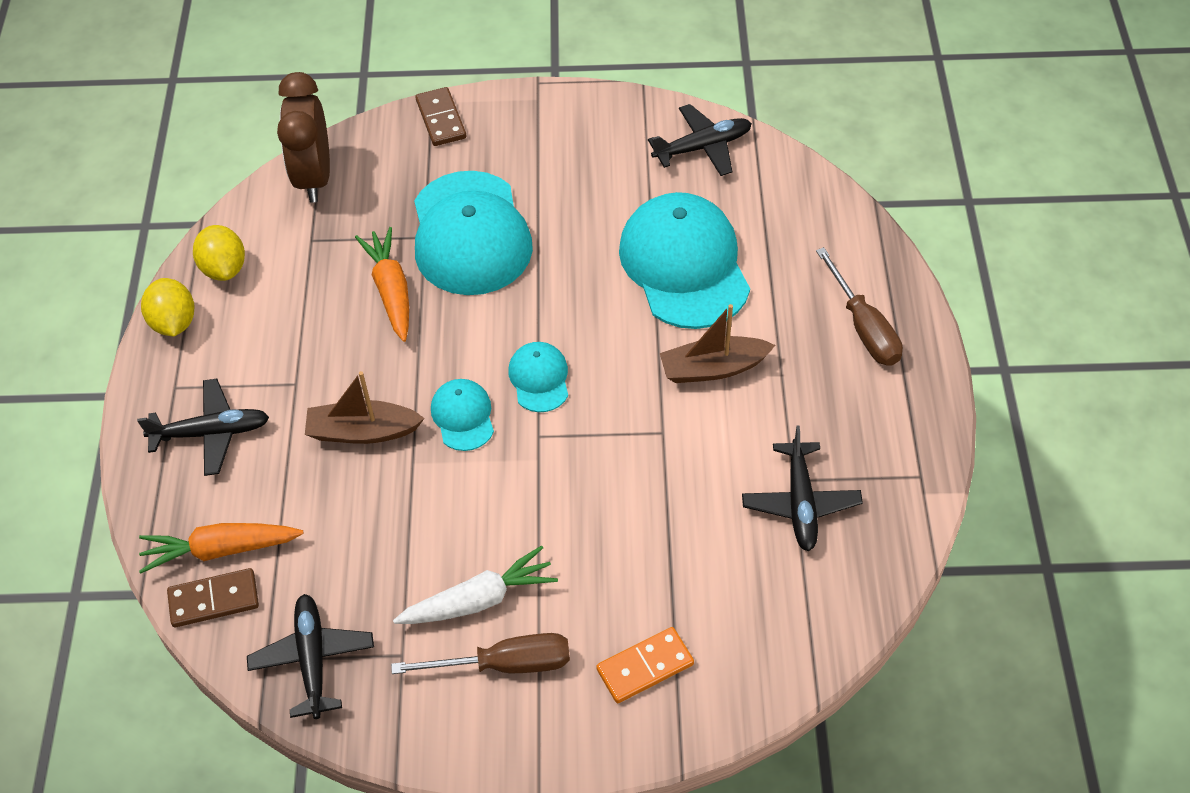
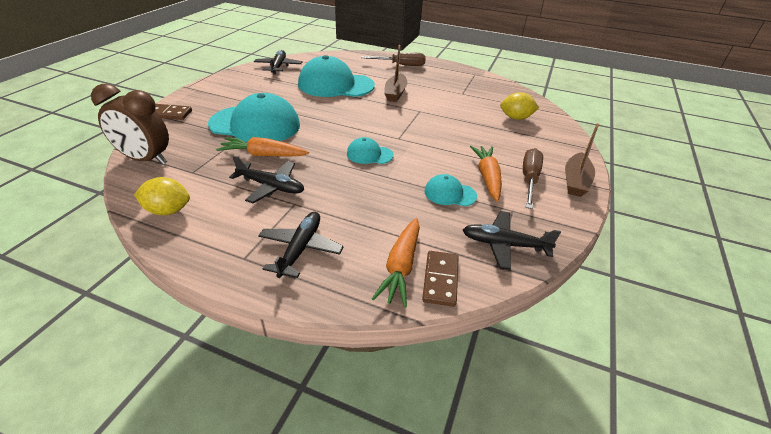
camera: 70 degrees left, 15 degrees down
yellow lemon [141,278,195,336] -> yellow lemon moved to [500,92,539,120]
brown boat [305,371,425,444] -> brown boat moved to [565,123,599,197]
white carrot [393,545,558,624] -> orange carrot [470,146,502,201]
turquoise cap [508,342,568,412] -> turquoise cap moved to [425,174,477,206]
orange domino [596,627,694,703] -> none
black plane [742,426,863,551] -> black plane moved to [229,155,304,203]

